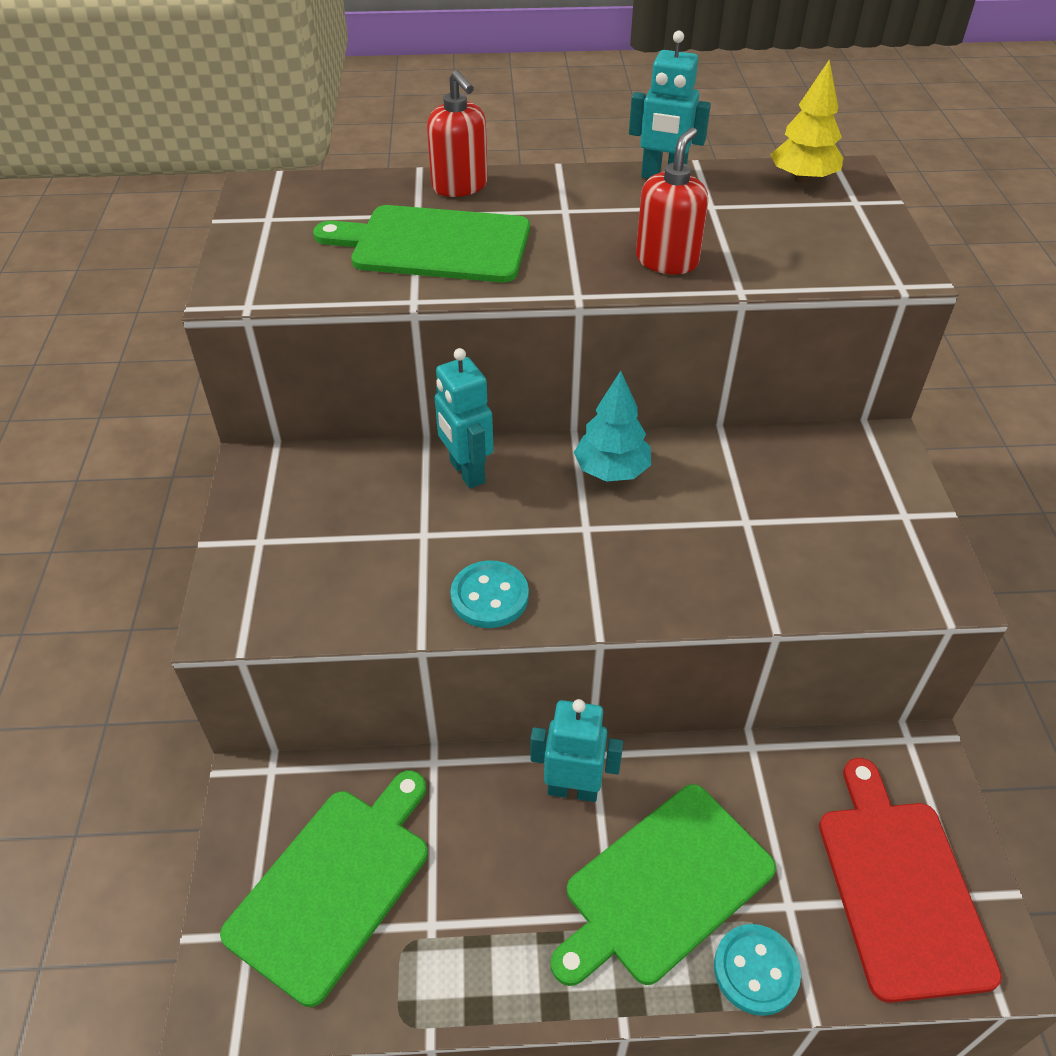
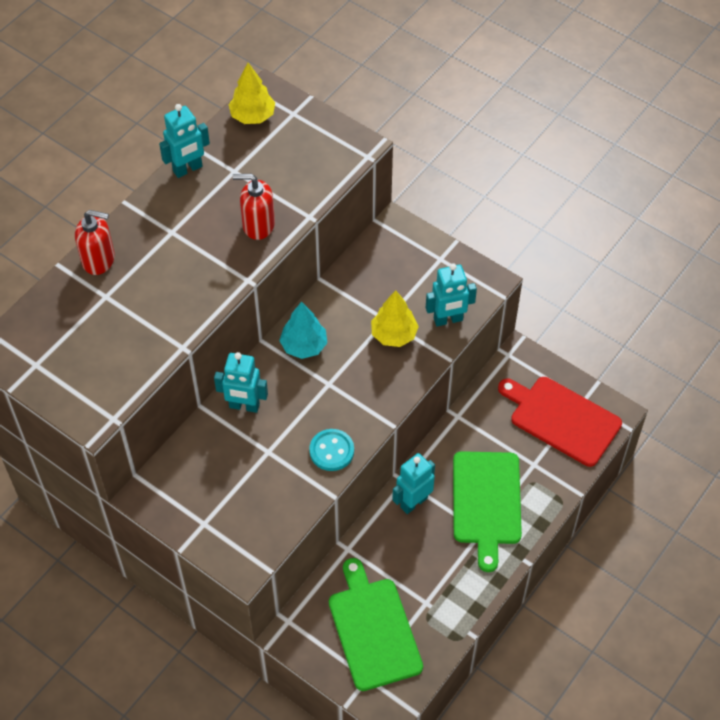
camera: 50 degrees left, 10 degrees up
green cutting board [313,205,530,282] -> none
red soap dispenser [636,128,708,274] -> red soap dispenser turned 60 degrees counterclockwise [232,174,275,240]
turquoise button [714,924,801,1016] -> none
none -> yellow tree [371,290,419,347]
none -> turquoise robot [426,263,477,326]

